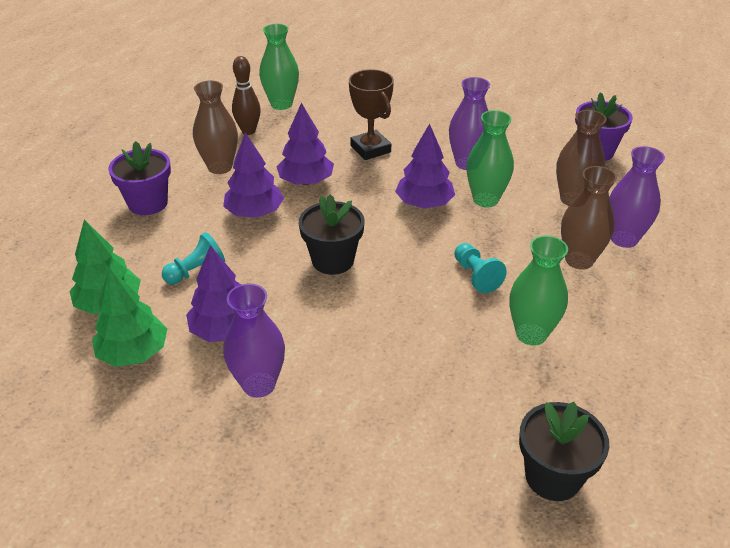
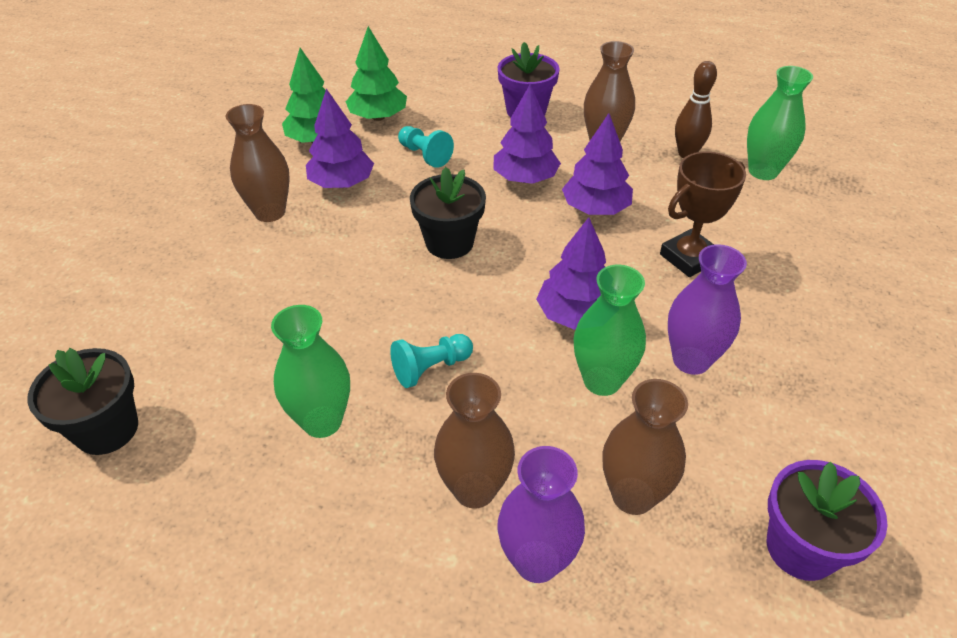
camera: 85 degrees right, 5 degrees up
purple vase [223,284,285,398] -> brown vase [226,104,290,222]

